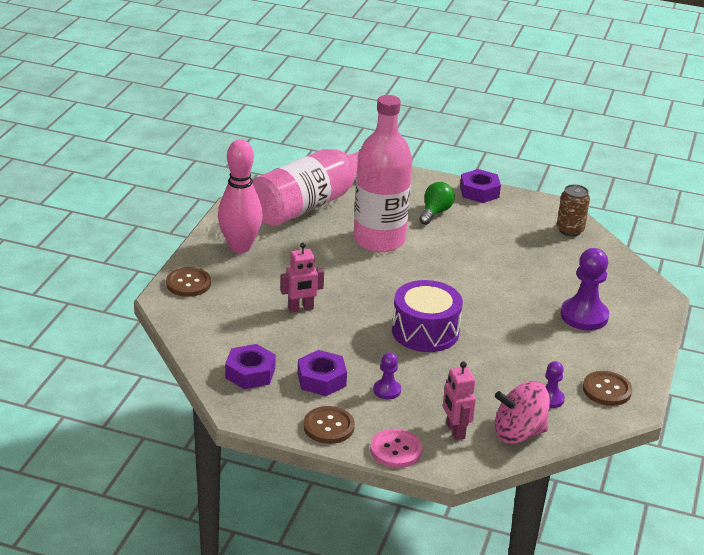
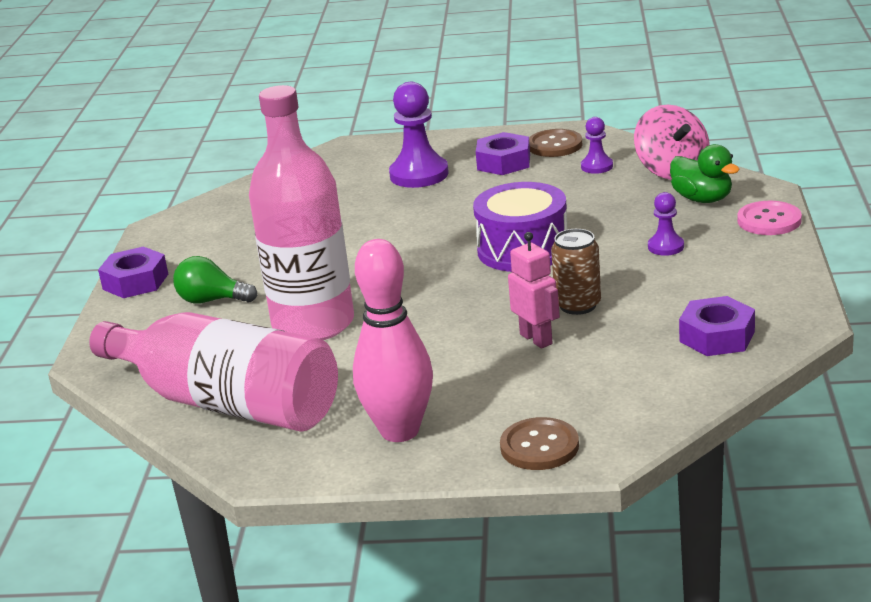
camera: 100 degrees left, 5 degrees down
purple nut [298,350,347,396] -> purple nut moved to [476,132,530,175]
brown button [303,406,355,444] -> none
pink robot [443,361,476,440] -> green duck [670,144,740,203]
brown can [557,184,590,236] -> brown can moved to [551,229,601,315]

